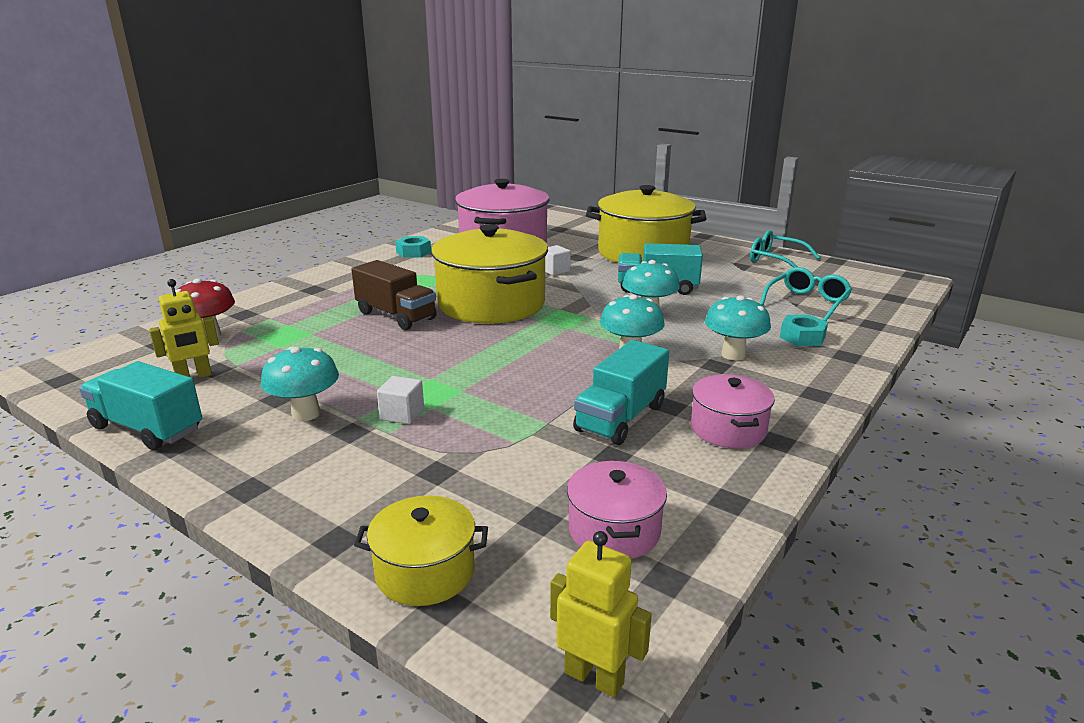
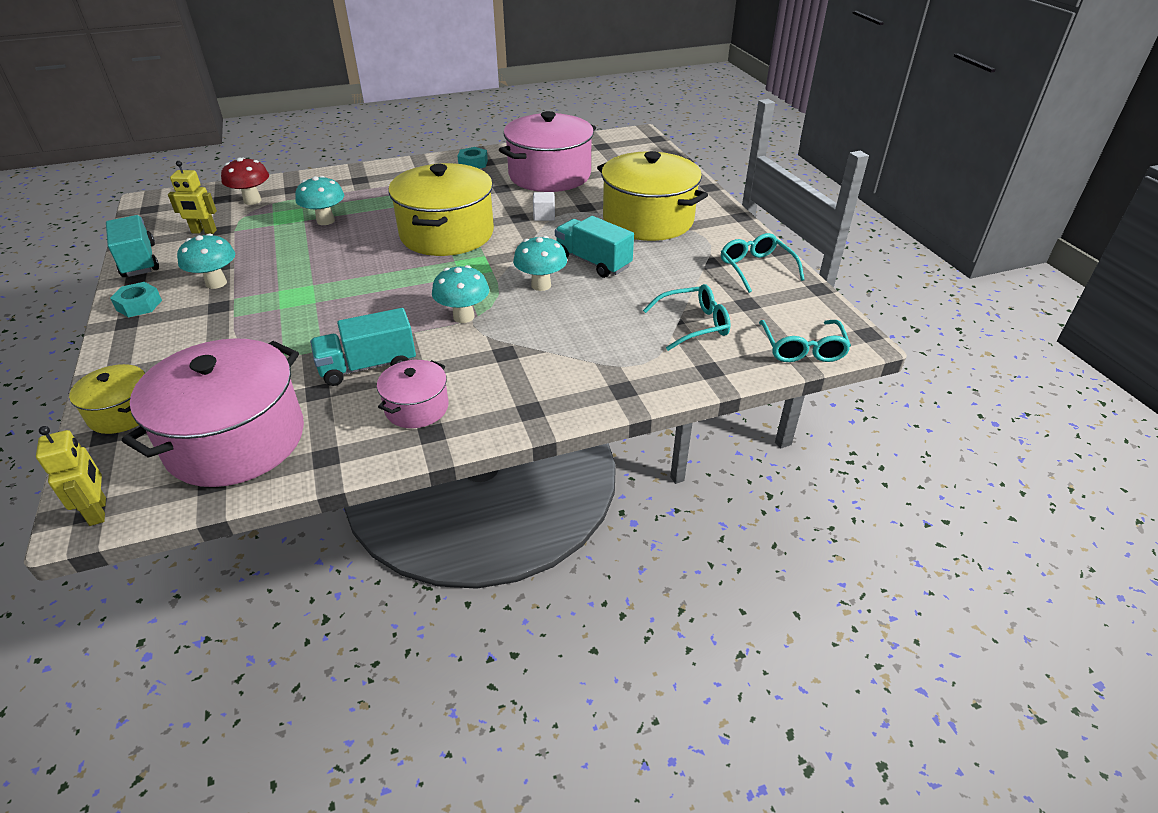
camera: 35 degrees right, 15 degrees up
brown truck [351,260,437,330] -> none
white cube [377,376,424,424] -> none
pink pot [567,461,667,559] -> pink pot [122,338,304,487], size x2.01
turquoise mushroom [705,295,771,361] -> turquoise mushroom moved to [295,176,344,225]
turquoise nut [780,315,828,346] -> turquoise nut moved to [110,282,162,317]
none -> turquoise glasses [759,320,851,362]

